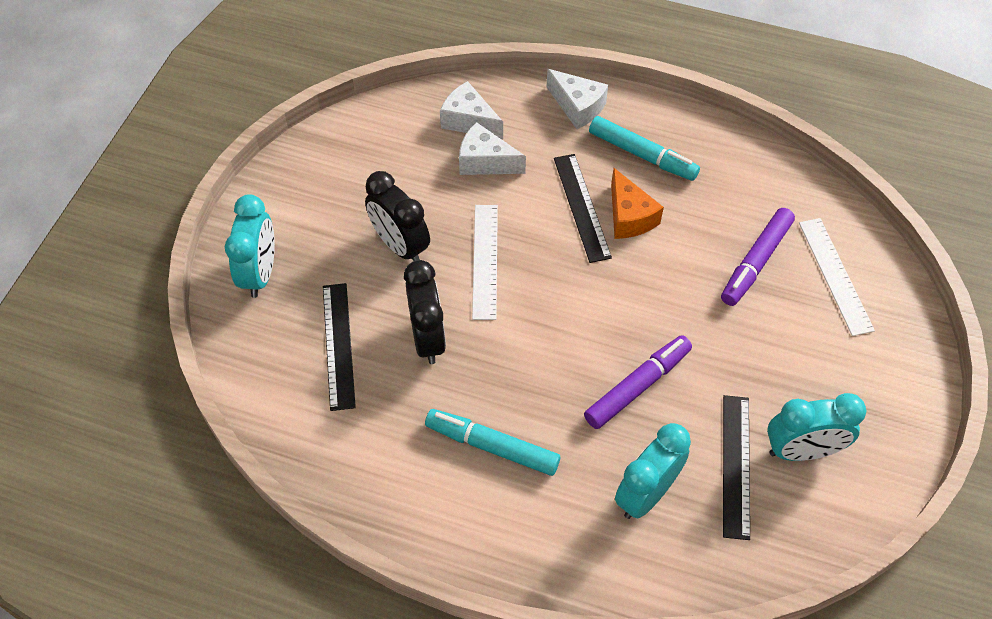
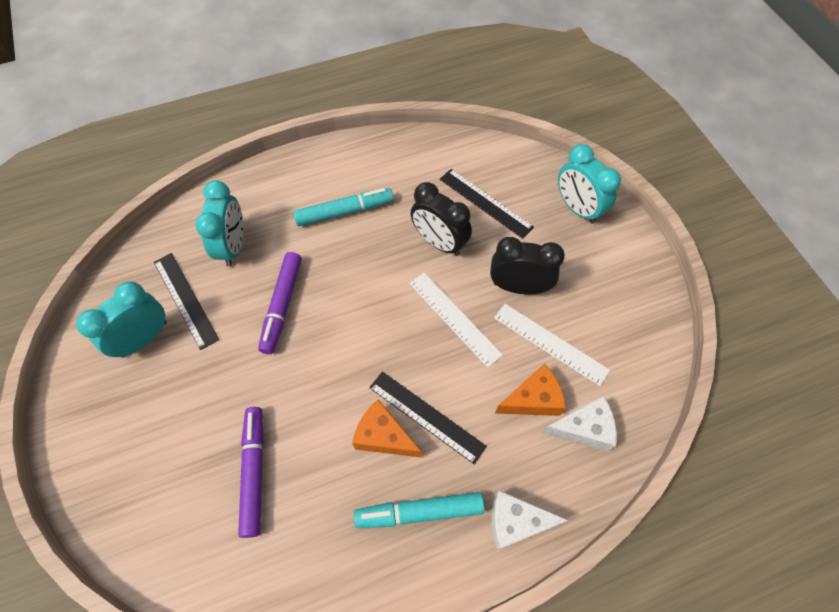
camera: 140 degrees right, 5 degrees up
white cheese [459,122,526,175] -> orange cheese [495,364,566,416]
white ruler [799,218,875,336] -> white ruler moved to [494,304,610,386]

